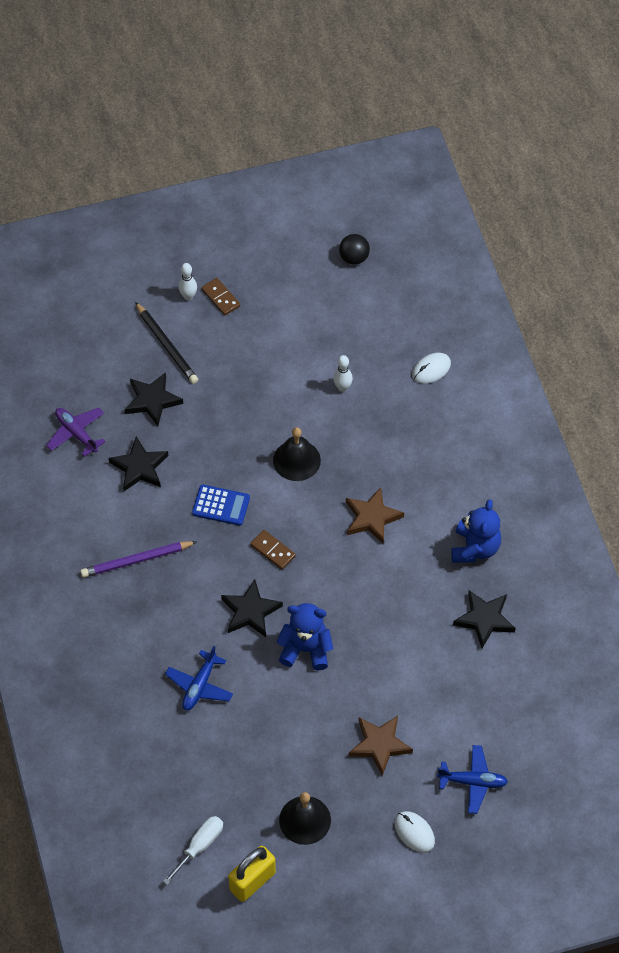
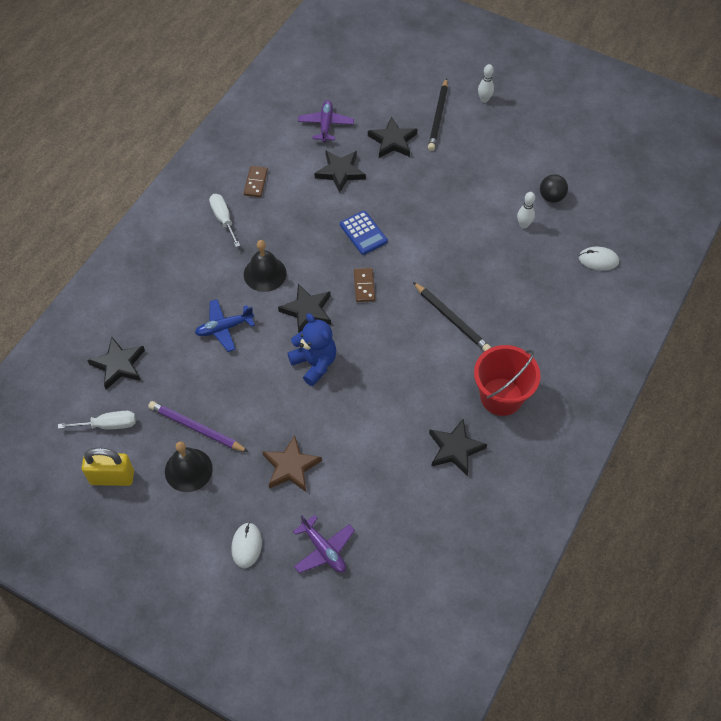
camera: 45 degrees right, 0 degrees up
purple pencil [80,541,197,578] -> purple pencil moved to [148,401,248,452]
brown domino [201,278,240,316] -> brown domino moved to [244,166,268,197]
black bell [273,427,321,481] -> black bell moved to [244,240,287,292]
black ball [339,234,370,265] -> black ball moved to [540,174,568,203]
brown star [346,487,404,545] -> black pencil [413,282,491,352]
blue plane [437,745,508,814] -> purple plane [293,515,355,573]
blue teddy bear [451,499,501,563] -> red bucket [474,345,541,416]
none -> black star [87,337,145,390]
none -> white screwdriver [209,194,240,247]

